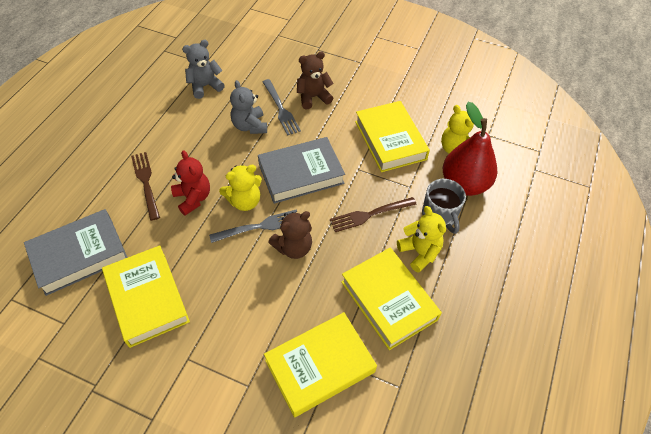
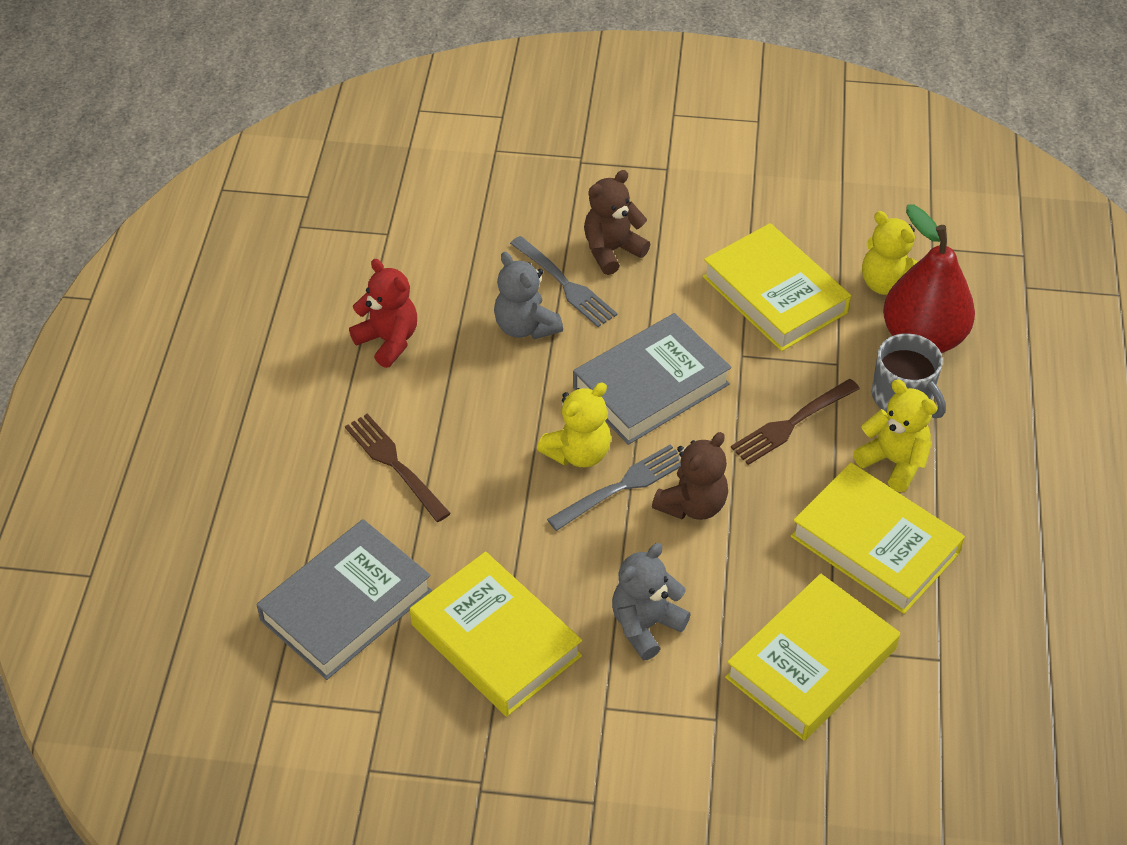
camera: 15 degrees left, 5 degrees down
red teddy bear [171,150,210,216] -> red teddy bear moved to [349,259,417,368]
grey teddy bear [182,40,225,99] -> grey teddy bear moved to [612,543,691,660]

